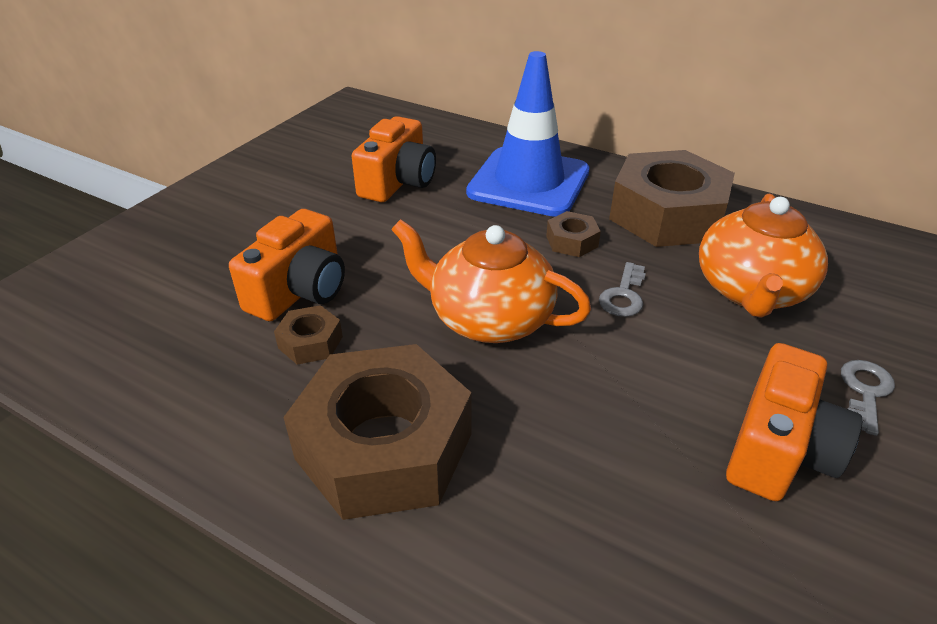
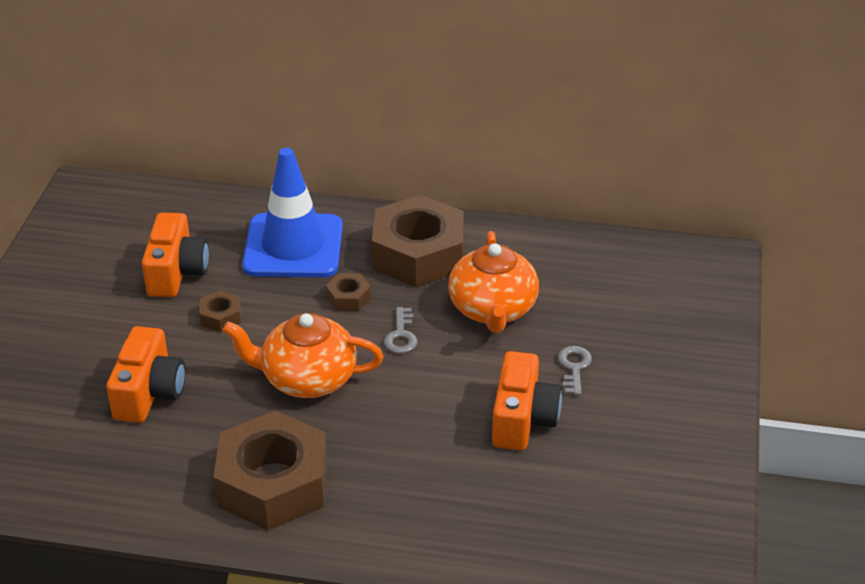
camera: 20 degrees left, 0 degrees up
brown nut [274,305,343,364] -> brown nut moved to [199,290,241,332]

